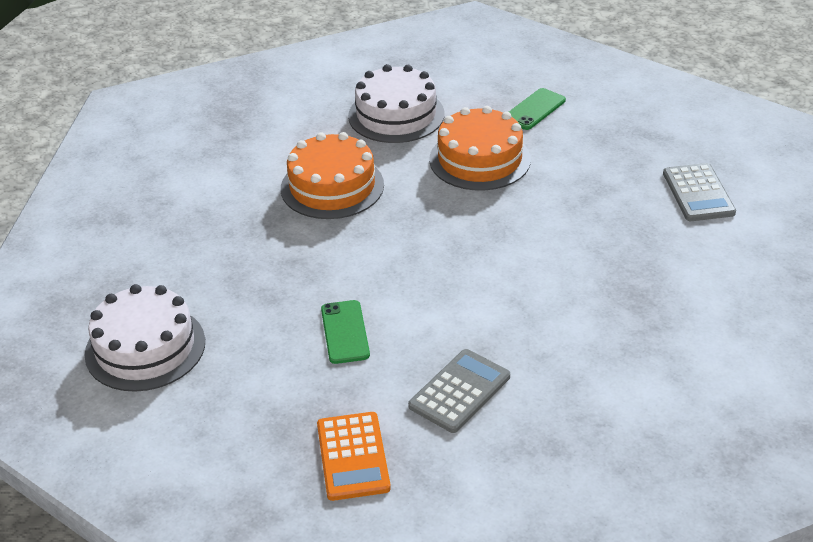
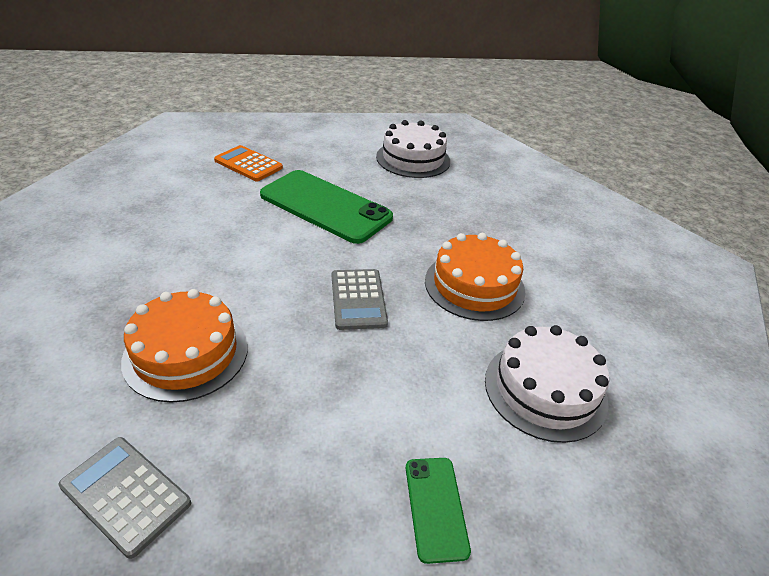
camera: 130 degrees right, 0 degrees up
green phone [321,300,370,364] -> green phone [260,170,393,244], size x2.13
grey calculator [408,349,510,433] -> grey calculator moved to [332,269,388,330]
orange cake [429,106,531,190] -> orange cake moved to [121,289,248,403]

